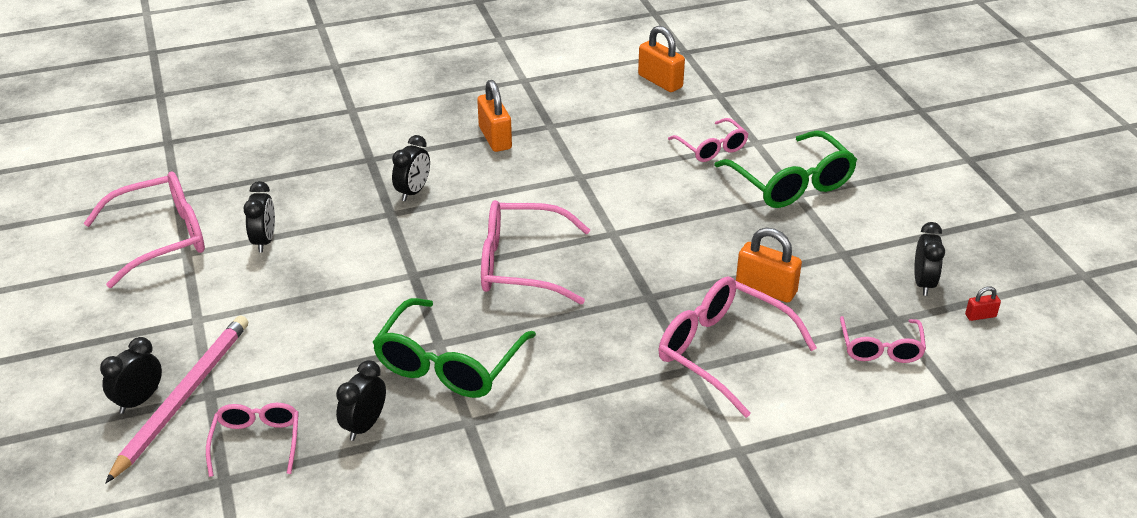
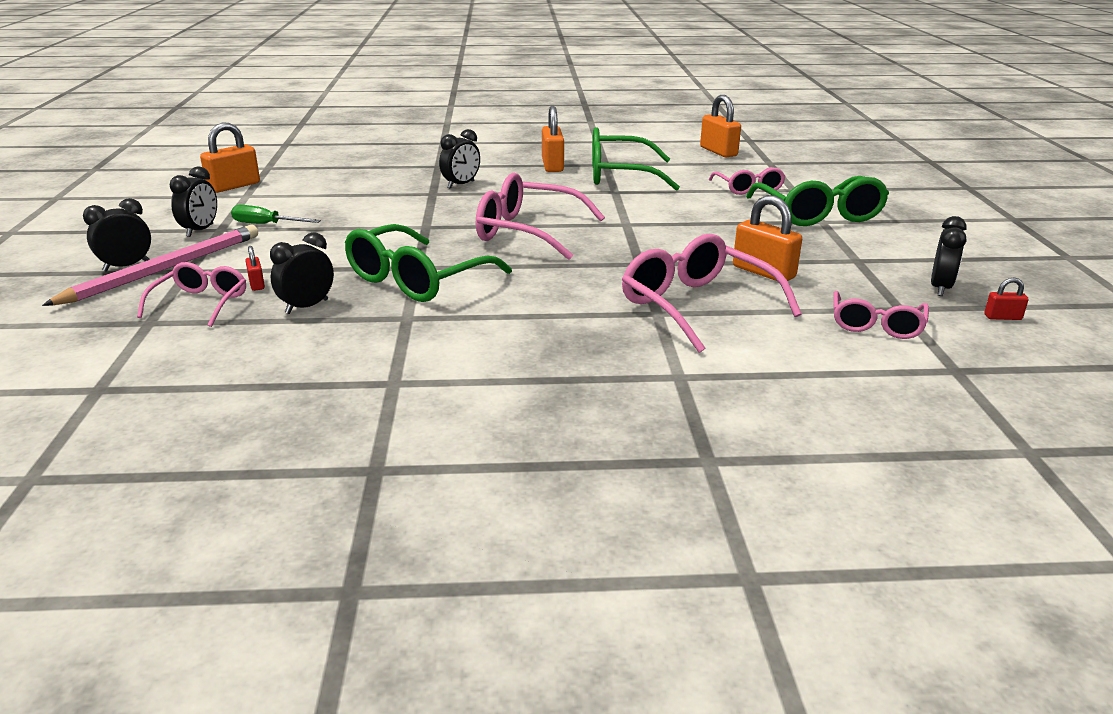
camera: 15 degrees right, 10 degrees down
pink glasses [84,171,205,288] -> orange padlock [200,123,260,193]
black clock [243,181,275,252] -> black clock moved to [170,166,217,237]
none -> green screwdriver [231,205,321,224]
none -> red padlock [245,246,265,291]
none -> green glasses [592,127,680,191]

